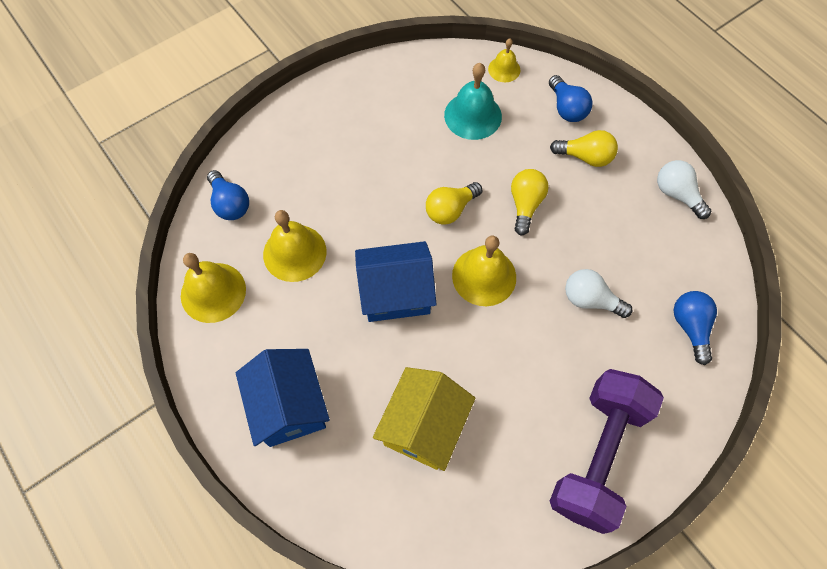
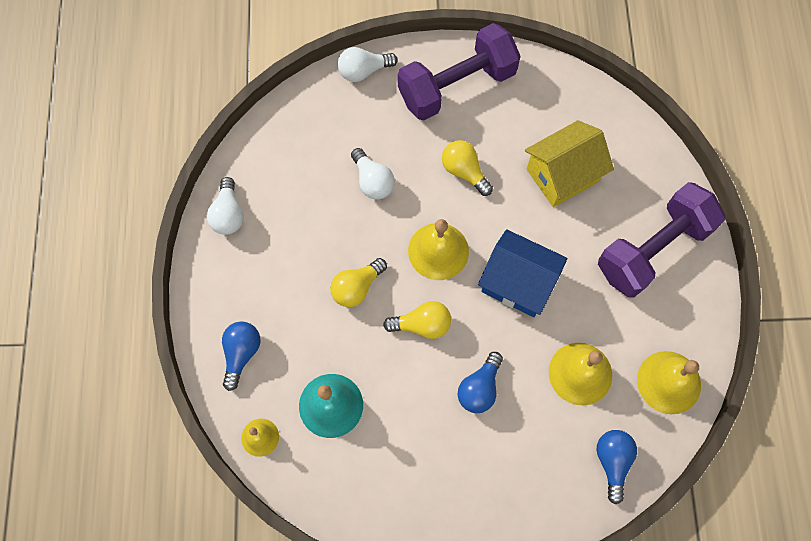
camera: 145 degrees left, 5 degrees up
blue house [236,349,330,447] -> purple dumbbell [598,182,726,298]
yellow light bulb [550,130,618,167] -> yellow light bulb moved to [442,140,493,196]
blue light bulb [674,291,717,365] -> blue light bulb moved to [458,352,503,413]
none -> white light bulb [337,47,398,82]

